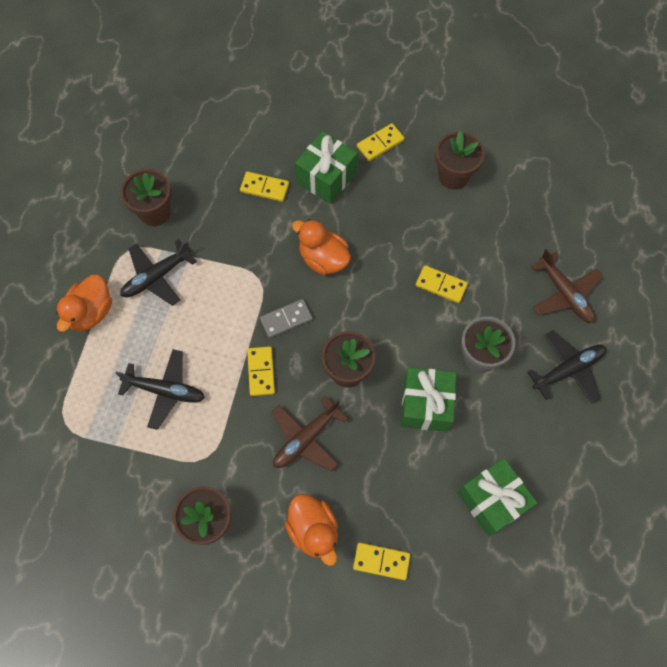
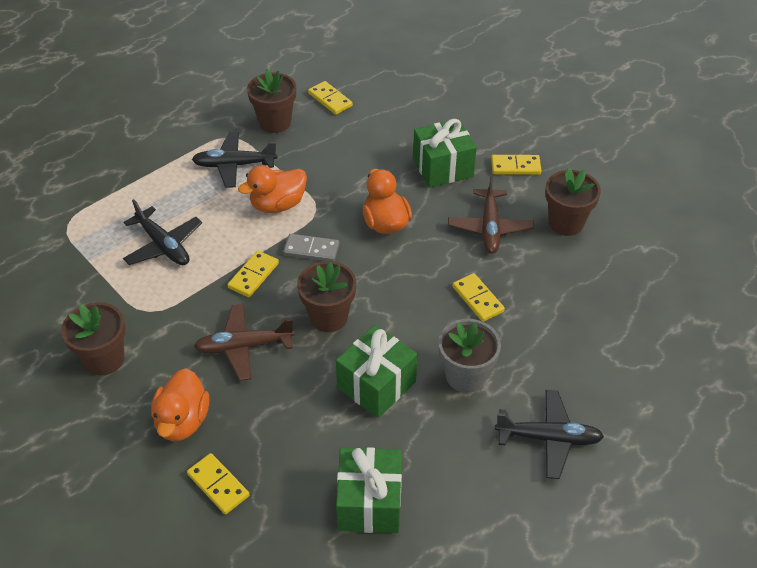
camera: 35 degrees right, 20 degrees down
orange duck [56,275,112,332] -> orange duck moved to [238,165,307,213]
yellow domino [240,171,289,202] -> yellow domino moved to [308,81,353,115]
brown plane [531,248,602,323] -> brown plane moved to [448,175,534,254]

